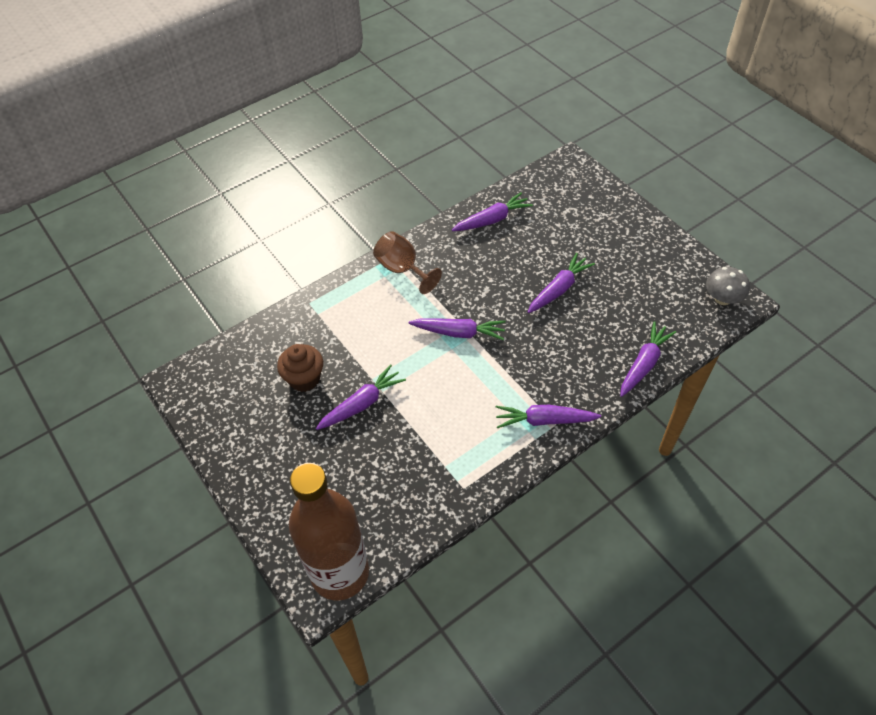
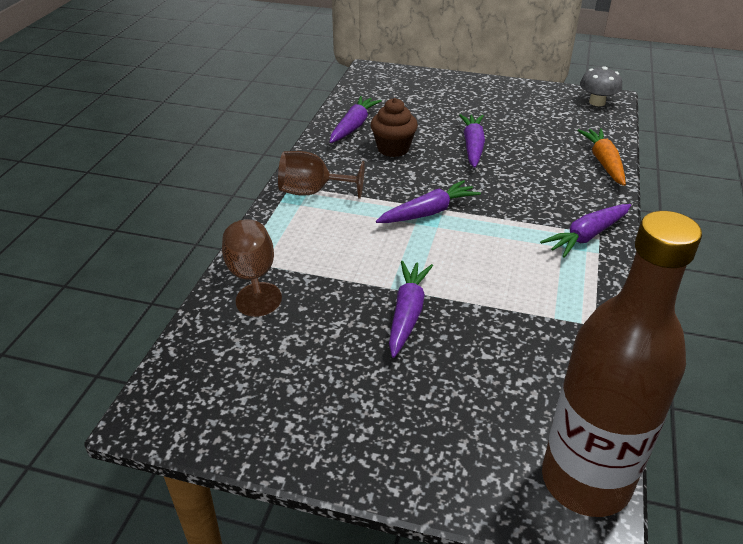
camera: 40 degrees left, 15 degrees down
brown cupcake [277,344,323,392] -> brown cupcake moved to [370,98,418,157]
purple carrot [620,321,676,397] -> orange carrot [577,128,626,186]
none -> brown goblet [222,219,282,317]

